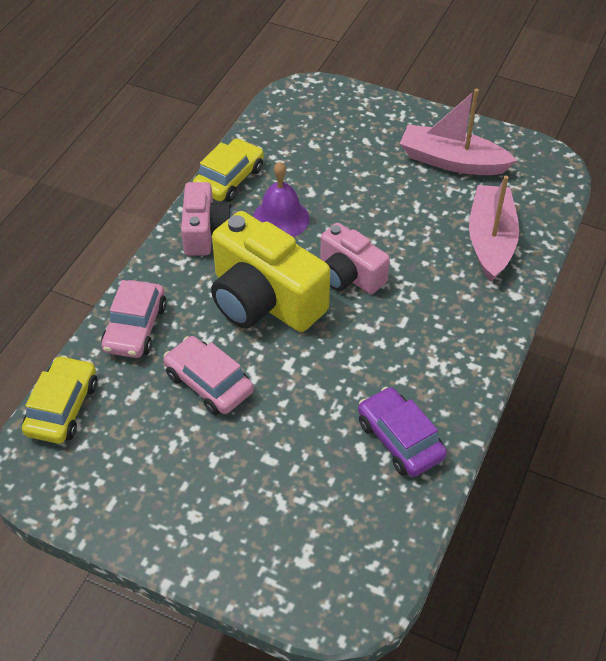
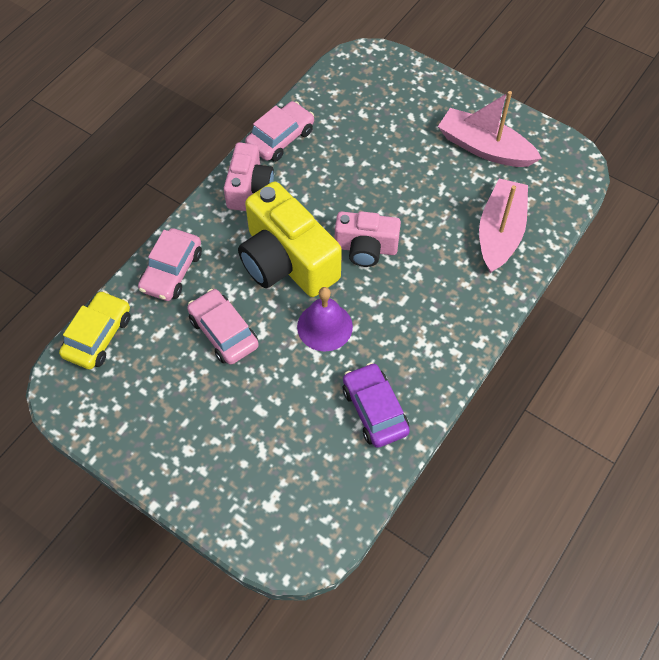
camera: 10 degrees right, 10 degrees up
yellow car [193,138,264,202] -> pink car [245,101,314,162]
purple bell [253,161,310,237] -> purple bell moved to [297,287,353,351]
pink camera [320,223,390,294] -> pink camera turned 45 degrees counterclockwise [335,211,401,267]

